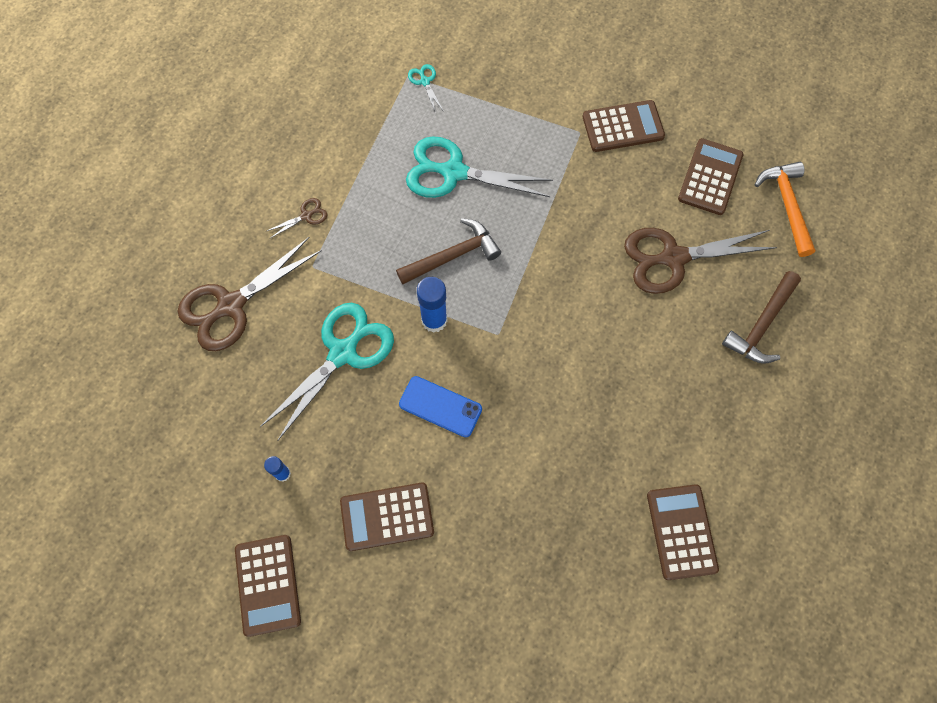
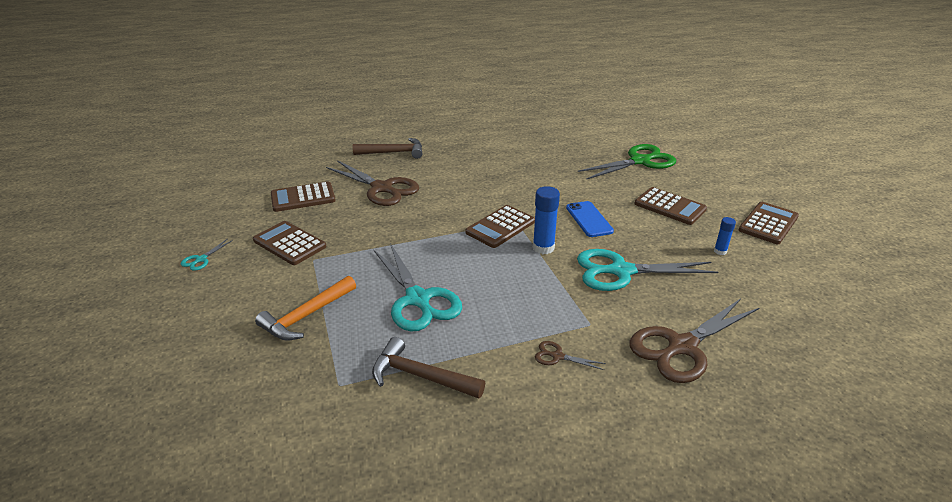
camera: 130 degrees left, 35 degrees down
brown scissors [178,237,322,351] -> brown scissors turned 135 degrees clockwise [630,299,759,383]
brown hammer [396,218,501,284] -> brown hammer moved to [372,337,485,399]
turquoise scissors [408,64,444,113] -> turquoise scissors moved to [181,239,233,271]
brown calculator [647,484,719,580] -> brown calculator moved to [465,205,535,248]
orange hammer [754,162,815,257] -> orange hammer moved to [255,276,356,341]
none -> green scissors [578,144,676,179]

